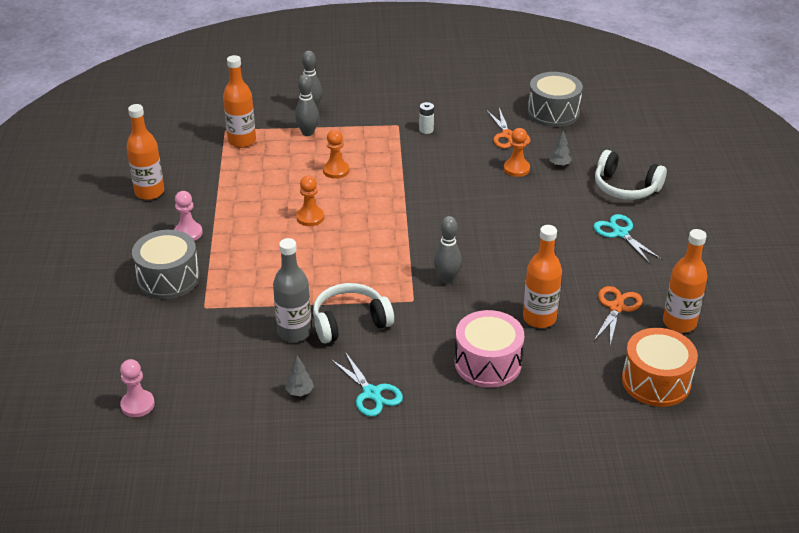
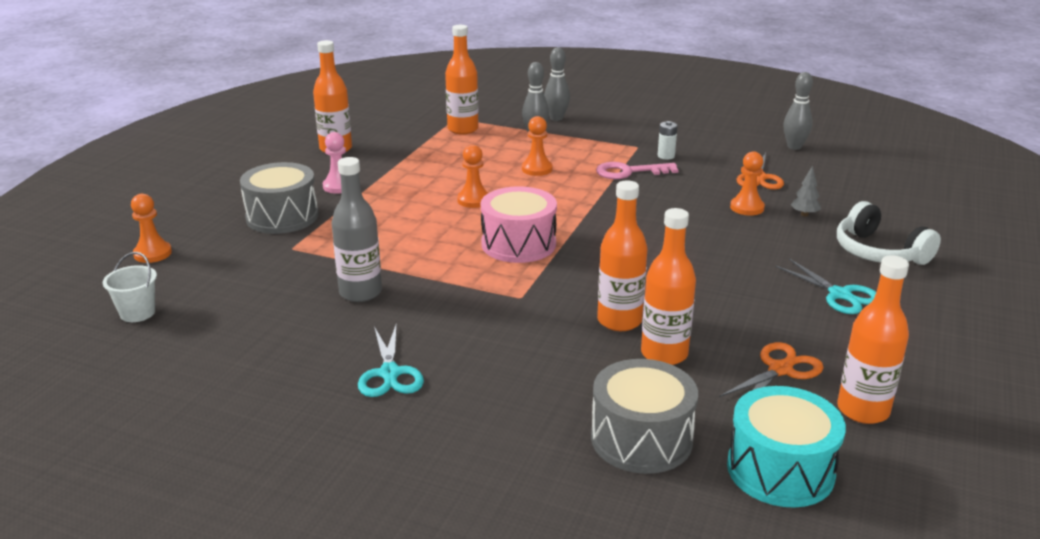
camera: 25 degrees right, 10 degrees down
pink pawn [120,359,155,417] -> white bucket [103,252,157,322]
grey tree [285,356,314,396] -> none
white headphones [313,283,394,343] -> none
grey bowling pin [434,216,462,284] -> grey bowling pin moved to [783,72,813,150]
pink drum [455,310,524,388] -> pink drum moved to [481,186,557,263]
grey drum [528,72,583,127] -> grey drum moved to [591,359,698,474]
turquoise scissors [594,214,663,264] -> turquoise scissors turned 150 degrees clockwise [775,259,876,314]
orange drum [622,328,698,407] -> turquoise drum [727,386,846,508]
none -> orange pawn [131,194,172,263]
none -> pink key [596,162,679,179]
none -> orange bottle [597,180,648,331]

